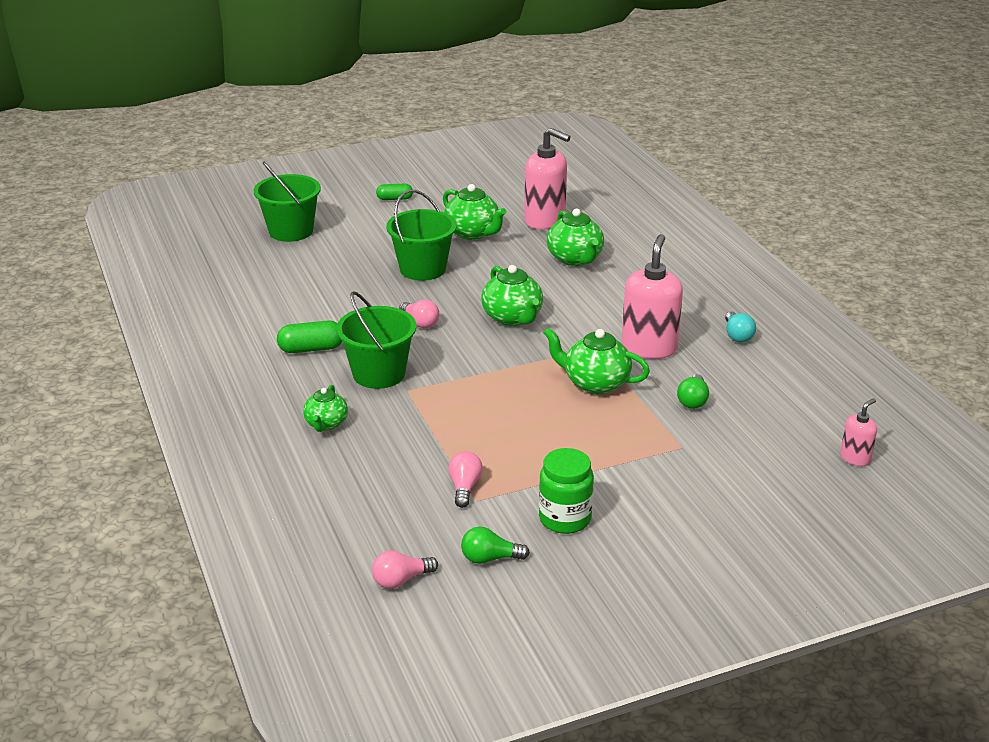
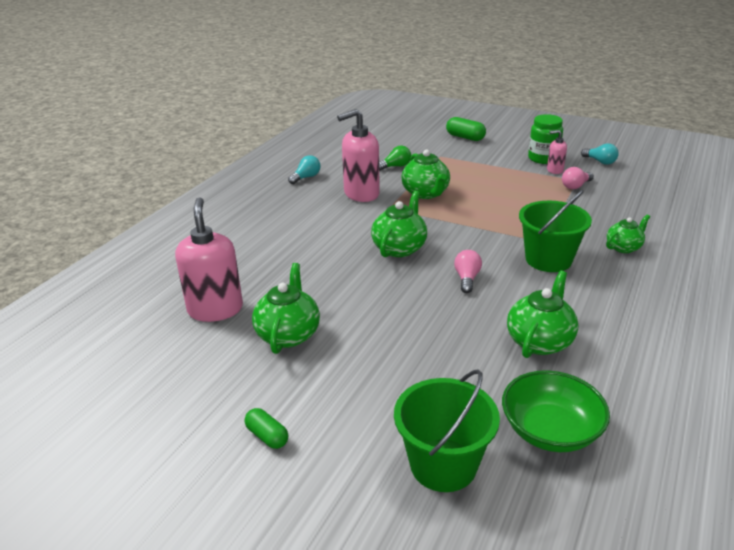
camera: 130 degrees left, 0 degrees up
green capsule [277,321,342,353] -> green capsule moved to [446,117,486,141]
pink light bulb [372,550,438,589] -> none
green bucket [386,190,457,281] -> none
green light bulb [461,526,530,564] -> turquoise light bulb [581,143,619,165]
green teapot [547,208,604,266] -> green teapot moved to [507,271,578,358]
pink soap dispenser [840,398,877,466] -> pink soap dispenser moved to [547,130,567,174]
none -> green bowl [502,370,610,452]

